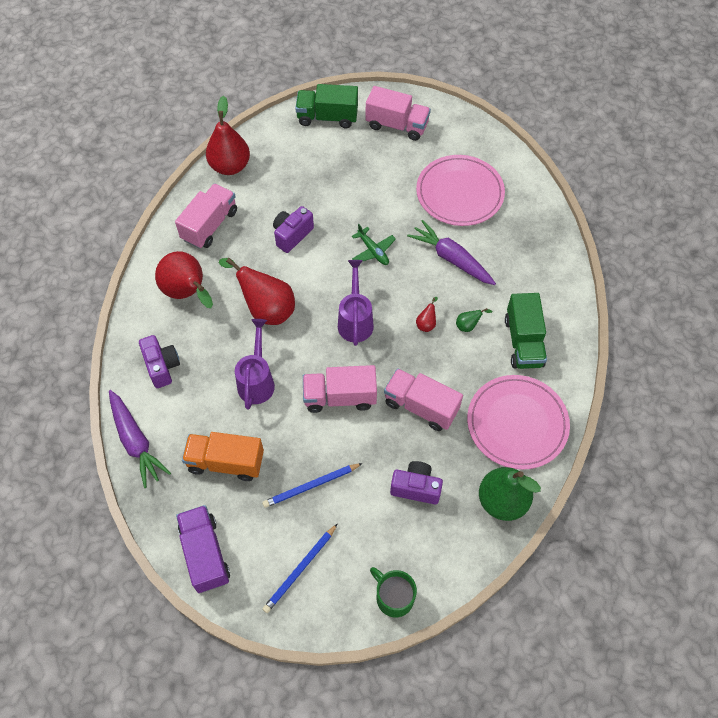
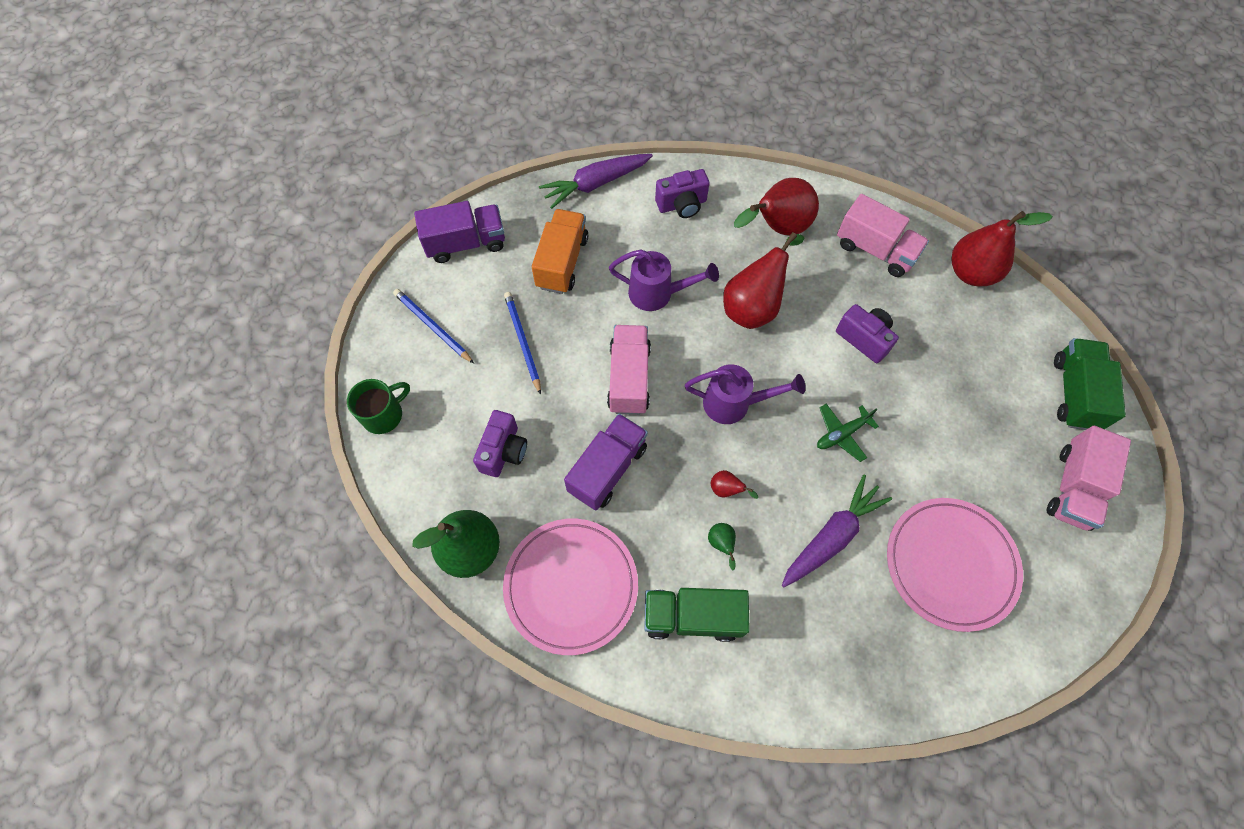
camera: 95 degrees right, 5 degrees up
pink truck [384,368,463,431] -> purple truck [564,414,648,510]

